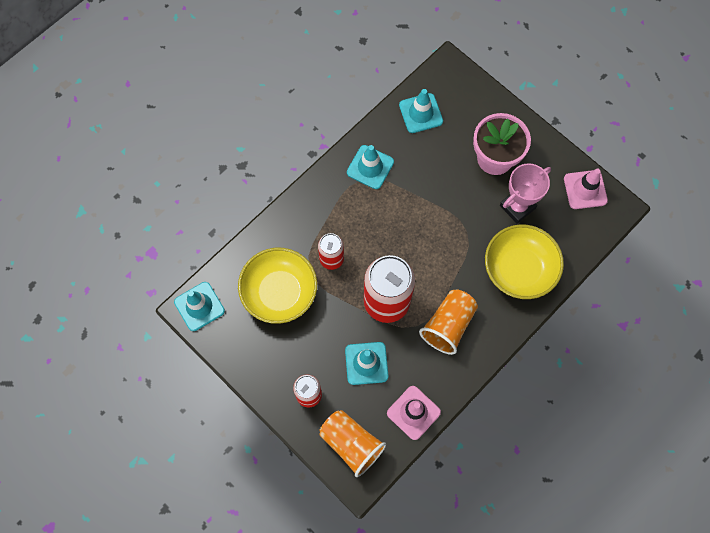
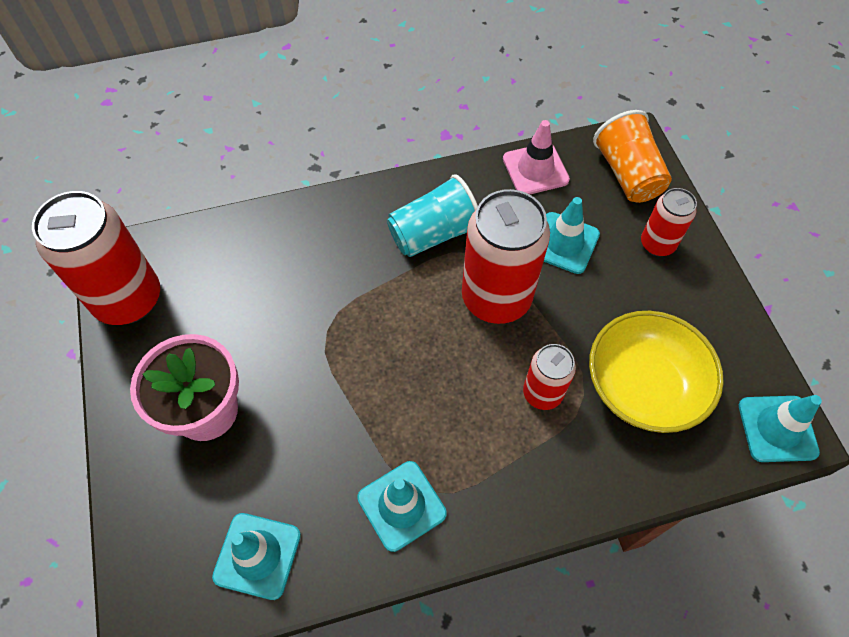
camera: 150 degrees left, 10 degrees down
orange cup [419,290,478,355] -> turquoise cup [387,174,478,257]
yellow bowl [485,224,564,299] -> none
pink trophy [500,163,551,224] -> none
pink traffic cone [564,169,608,209] -> red can [32,191,160,325]

